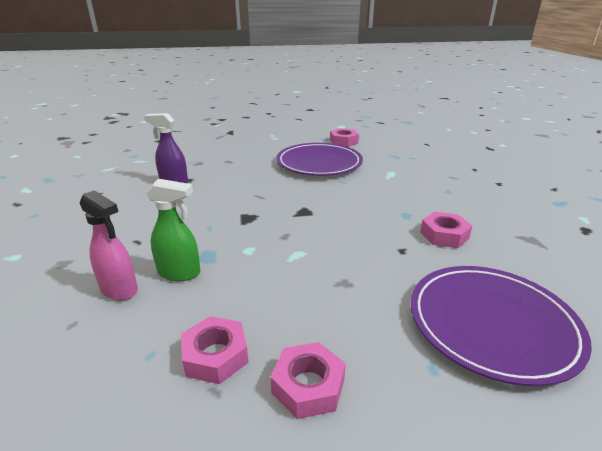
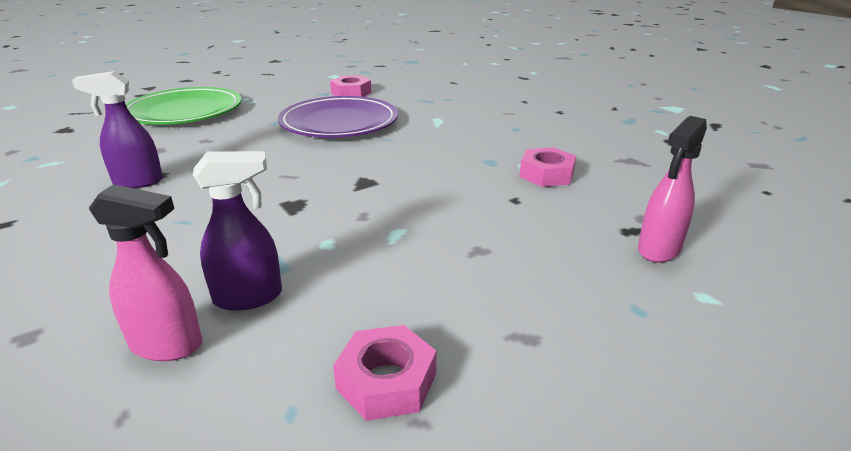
camera: 25 degrees left, 0 degrees up
green spray bottle [146,179,200,281] -> purple spray bottle [193,151,282,311]
pink nut [270,342,346,419] -> none
purple plate [411,266,592,386] -> pink spray bottle [638,116,707,262]
none -> green plate [126,87,242,125]

